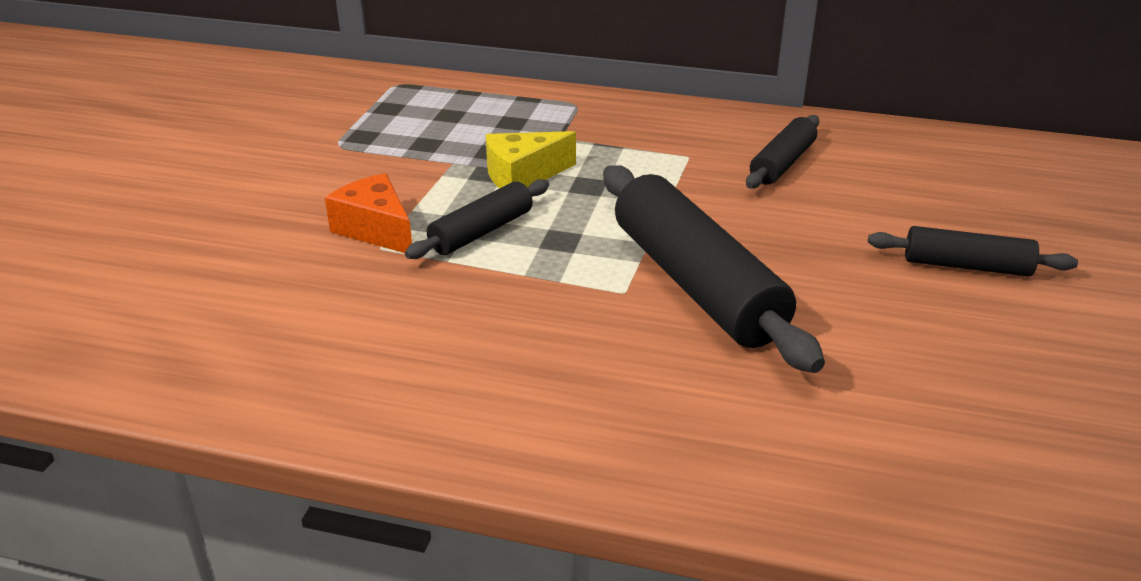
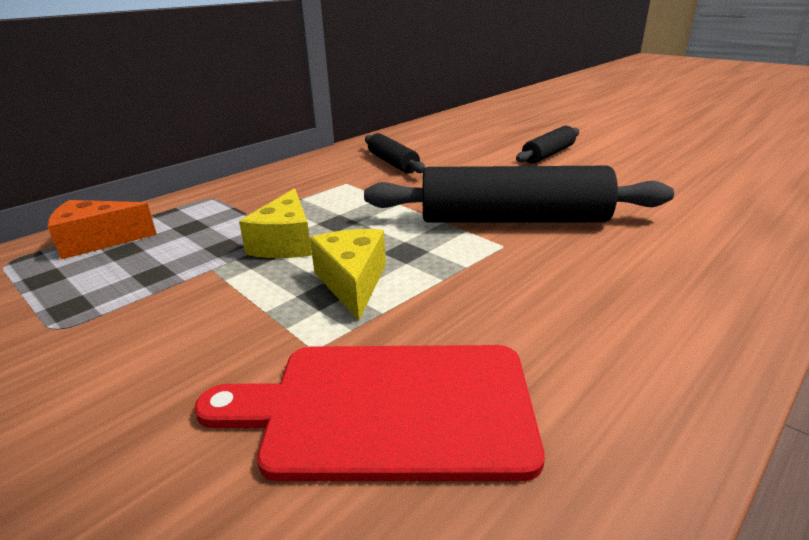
camera: 60 degrees left, 5 degrees down
orange cheese [325,173,412,253] -> orange cheese moved to [47,200,157,260]
black rolling pin [405,179,549,259] -> yellow cheese [310,229,386,321]
none -> red cutting board [194,345,545,481]

